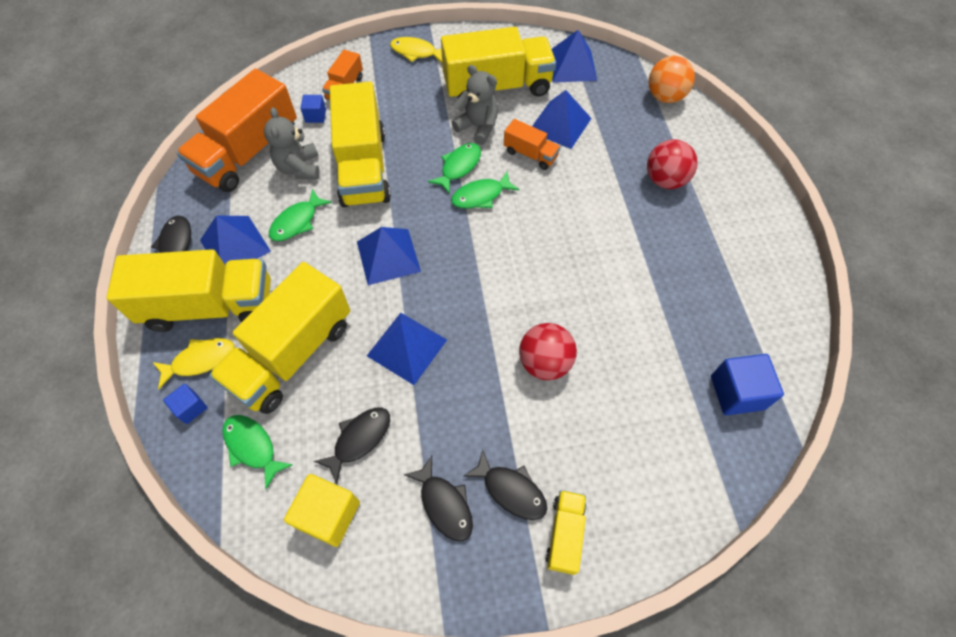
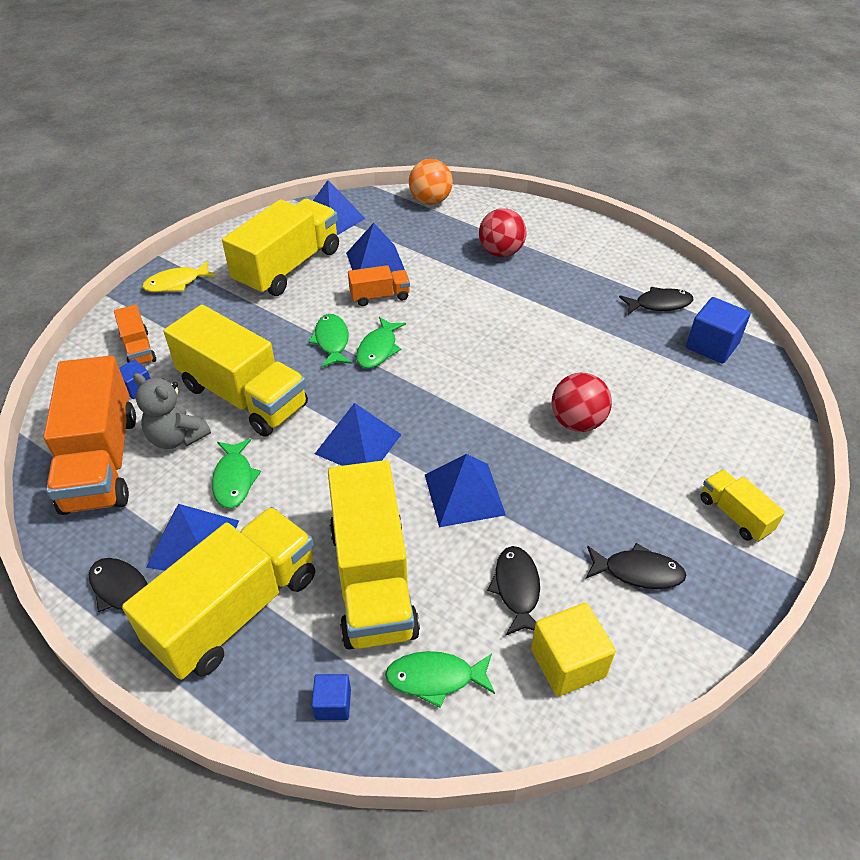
camera: 45 degrees left, 15 degrees down
yellow fish [152,338,235,389] -> none
grey teddy bear [451,65,498,145] -> none
black fish [463,450,548,520] -> black fish moved to [619,287,694,314]

